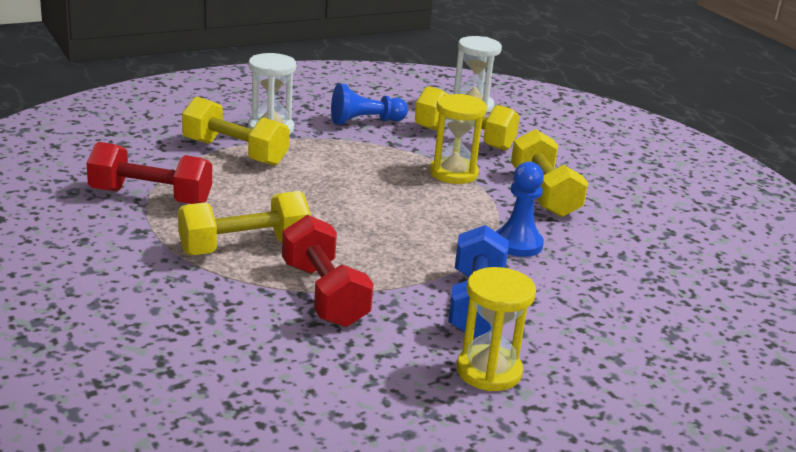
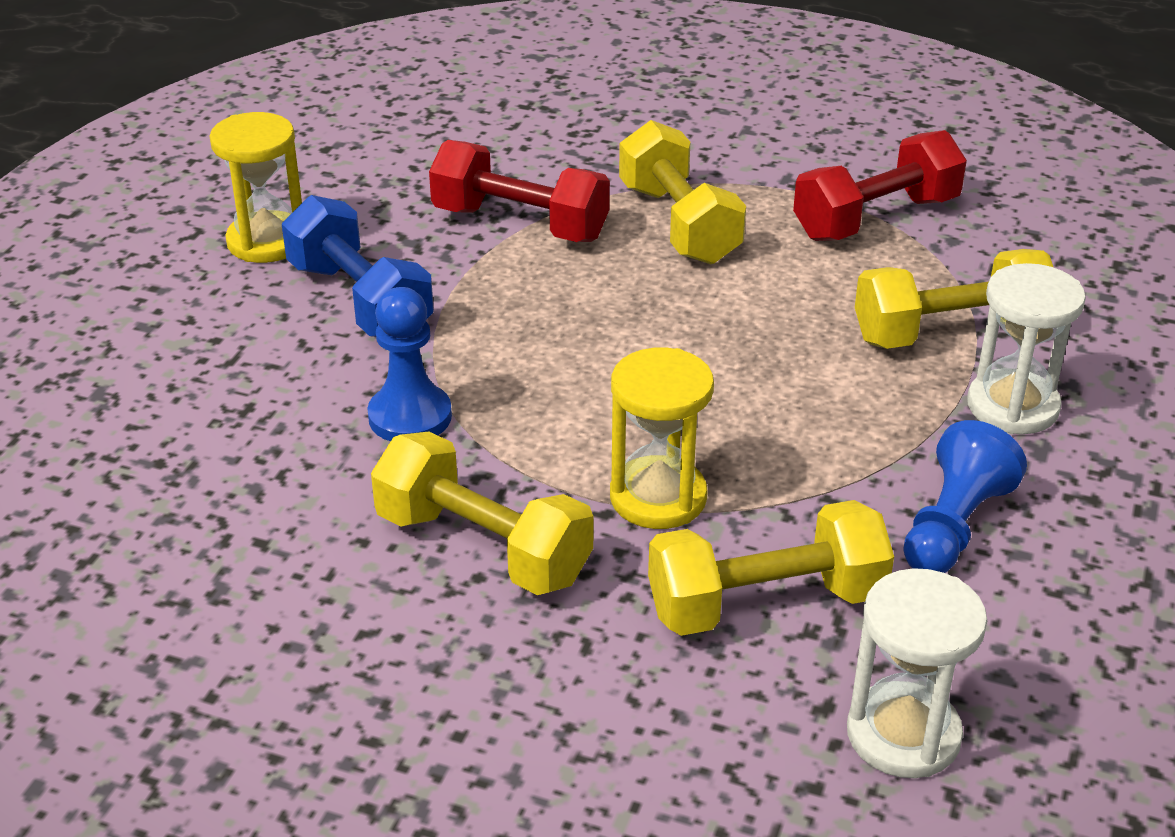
camera: 140 degrees right, 10 degrees up
yellow dumbbell [178,191,311,255] -> yellow dumbbell turned 45 degrees counterclockwise [619,120,746,264]

